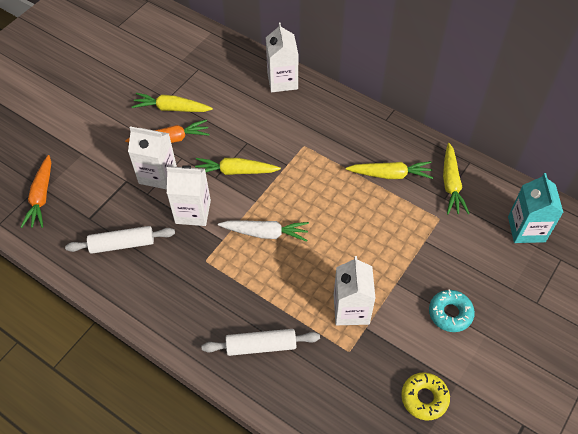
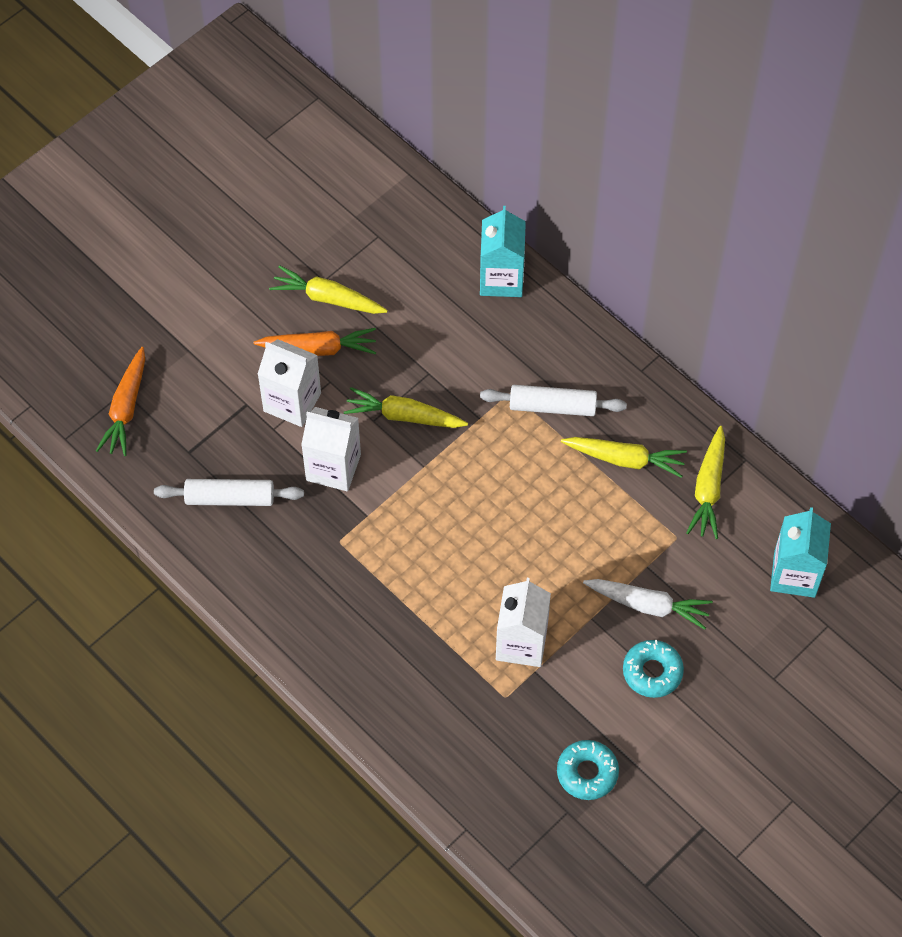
camera: 10 degrees right, 5 degrees up
white rolling pin [202,329,320,356] -> white rolling pin moved to [480,385,627,416]
white carrot [218,221,309,242] -> white carrot moved to [583,579,713,630]
white carton [266,22,298,92] -> turquoise carton [480,206,526,297]
yellow donut [401,372,450,420] -> turquoise donut [557,740,619,800]

